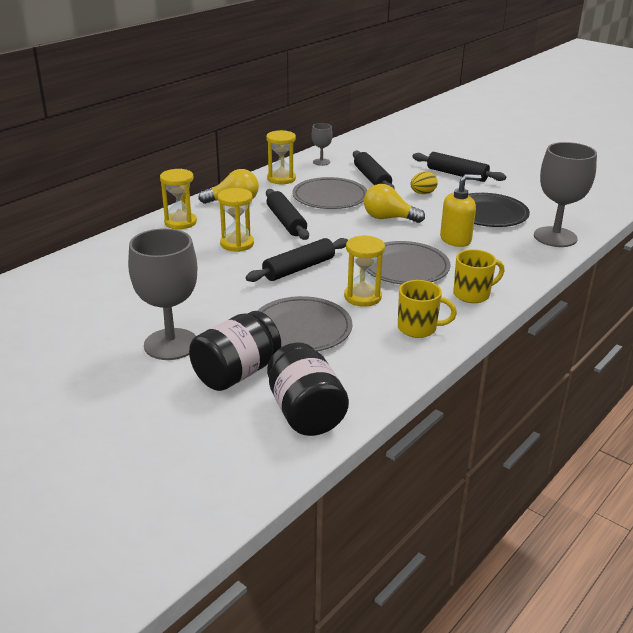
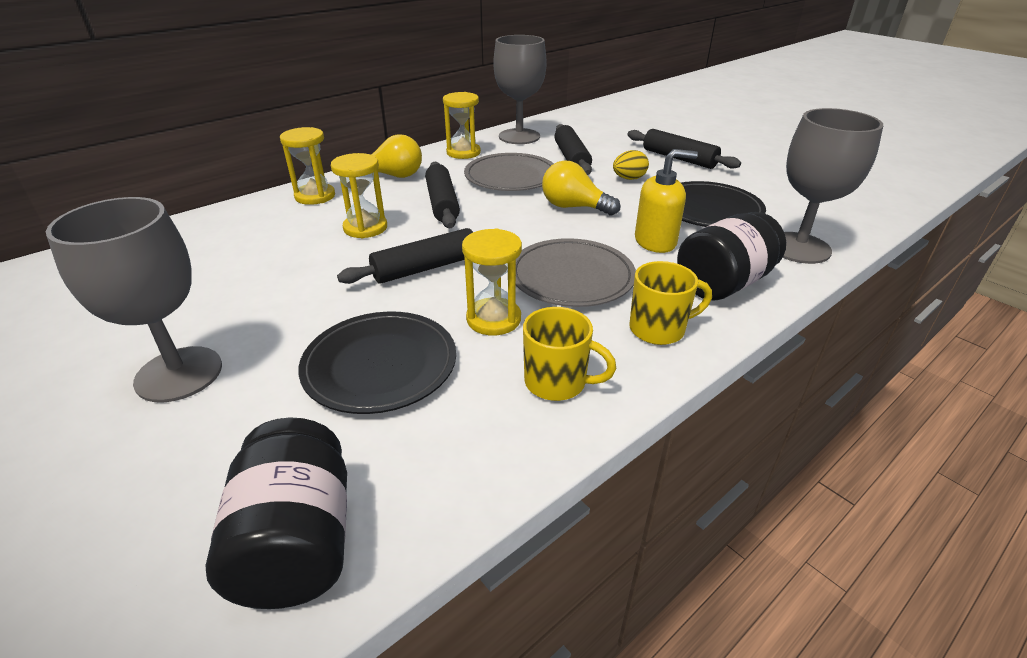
camera: 10 degrees right, 5 degrees up
black jar [189,311,281,391] -> black jar moved to [677,212,786,301]
grey plate [257,296,352,351] -> black plate [298,311,456,414]
grey goblet [312,123,332,166] -> grey goblet [494,35,547,144], size x2.04

